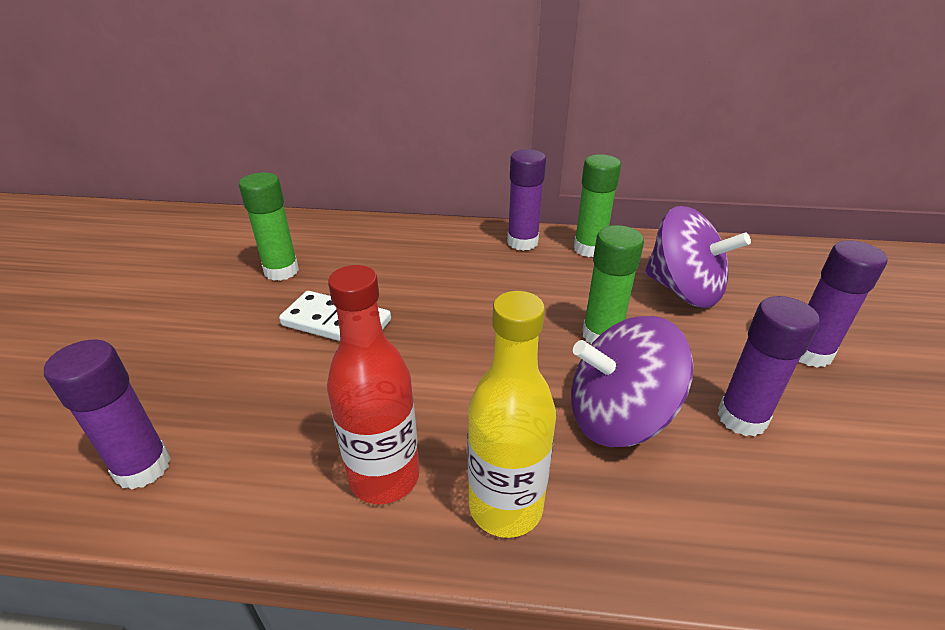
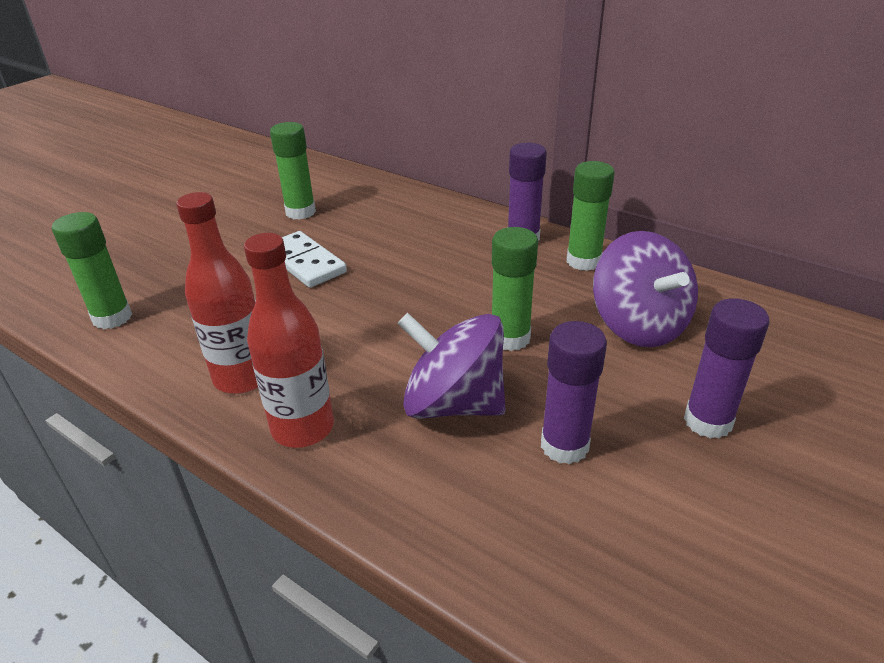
camera: 30 degrees right, 0 degrees up
purple glue stick [44,340,171,490] -> green glue stick [52,212,132,329]
yellow bottle [467,291,556,538] -> red bottle [244,233,334,448]

